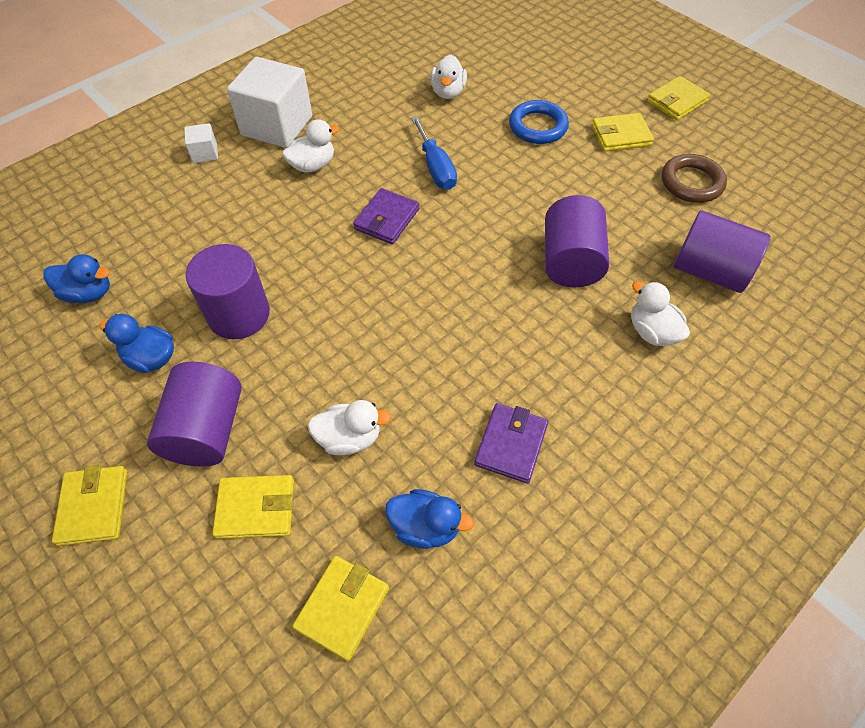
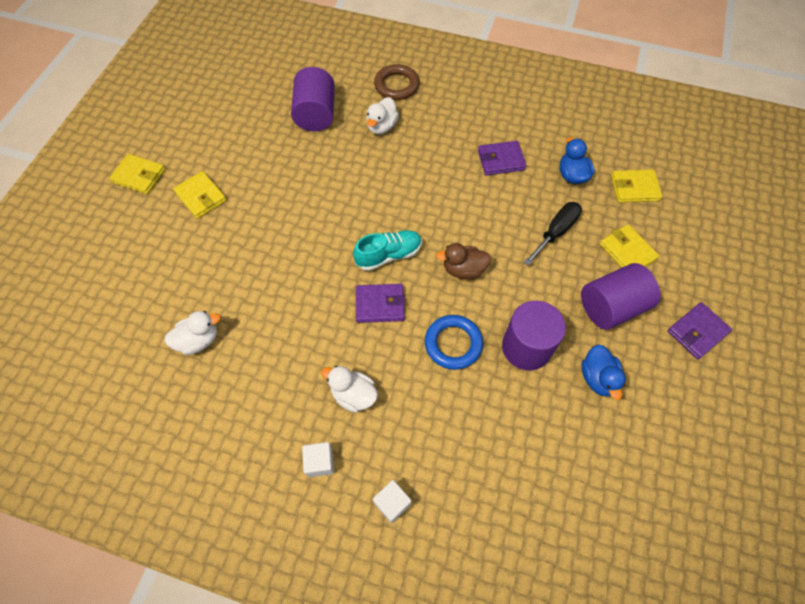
camera: 120 degrees left, 5 degrees up
blue duck [44,254,110,303] -> none
yellow wallet [52,465,127,546] -> purple wallet [668,302,732,359]
white cube [227,57,312,148] -> white cube [302,442,334,477], size x0.45
white duck [307,400,391,455] -> black screwdriver [523,202,582,266]
blue screwdriver [411,116,457,190] -> none
blue ring [509,100,569,144] -> blue ring moved to [425,315,483,370]
purple cylinder [545,195,609,287] -> none
brown ring [661,154,727,203] -> brown ring moved to [374,64,420,100]
none -> turquoise shoe [353,230,422,271]
none -> brown duck [436,243,491,279]

